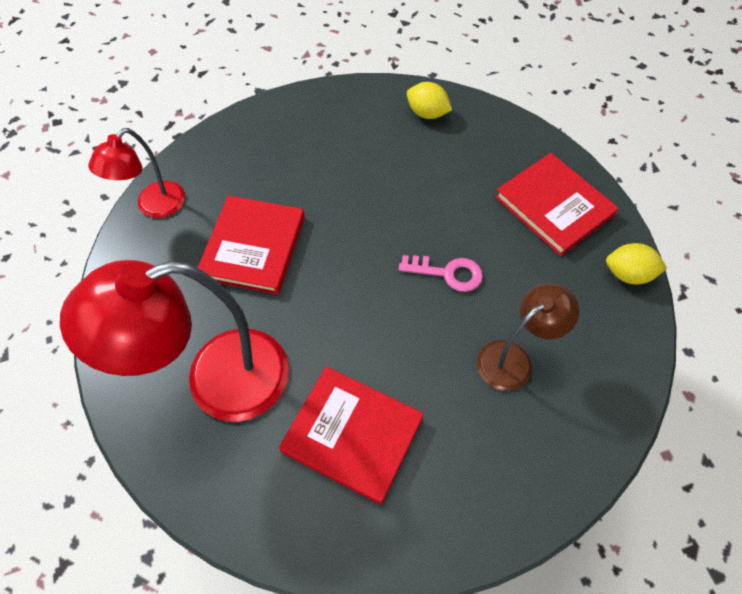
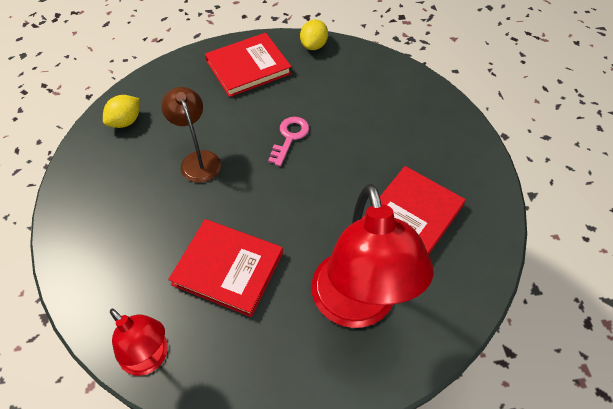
camera: 80 degrees left, 5 degrees down
brown lamp [477,283,579,391] -> brown lamp moved to [161,87,221,183]

